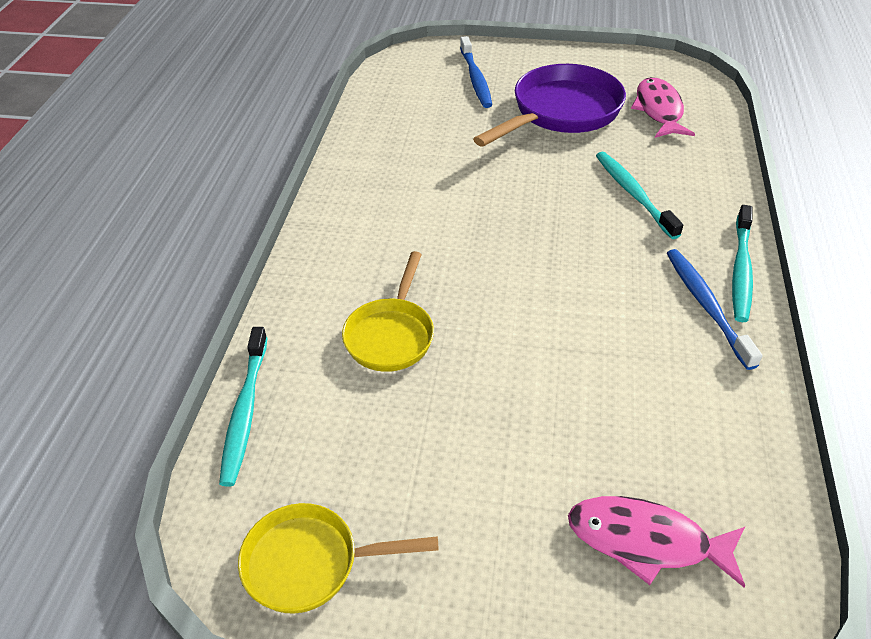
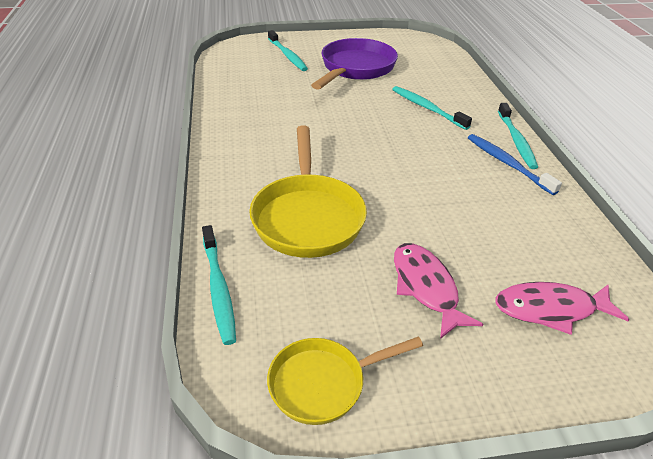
camera: 20 degrees left, 5 degrees down
yellow pan [342,251,434,372] -> yellow pan [249,126,367,258], size x1.63
blue toothbrush [460,36,492,108] -> turquoise toothbrush [268,30,308,71]
pink fish [631,77,695,138] -> pink fish moved to [394,243,483,339]

